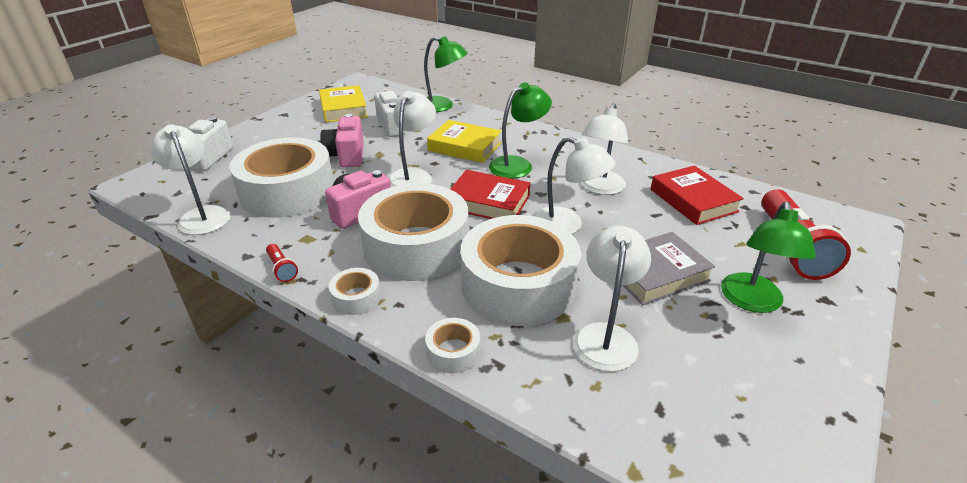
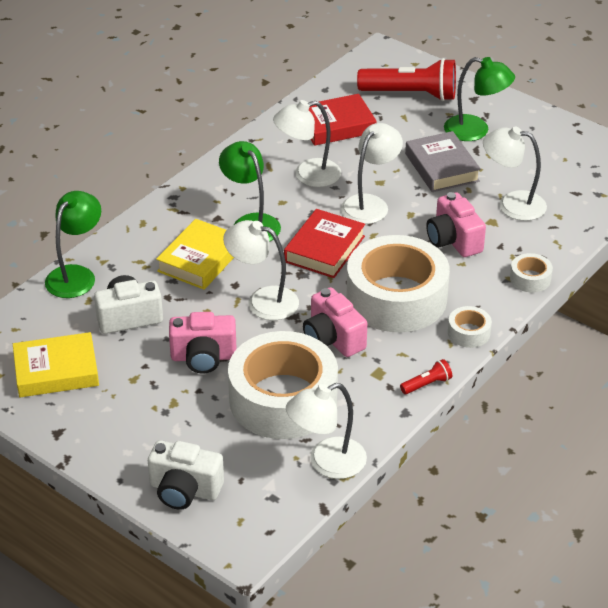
camera: 85 degrees left, 5 degrees up
white tape [460,215,581,326] -> pink camera [426,192,486,257]
white lamp [581,103,628,195] -> white lamp turned 135 degrees clockwise [273,100,341,187]

